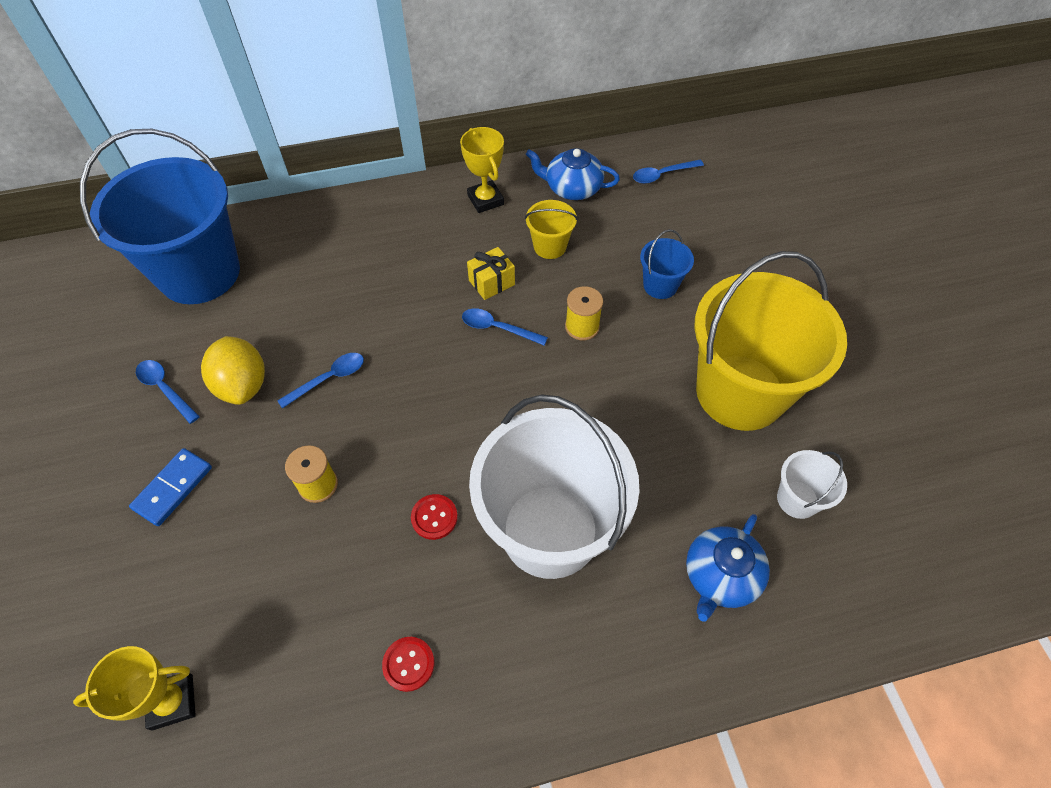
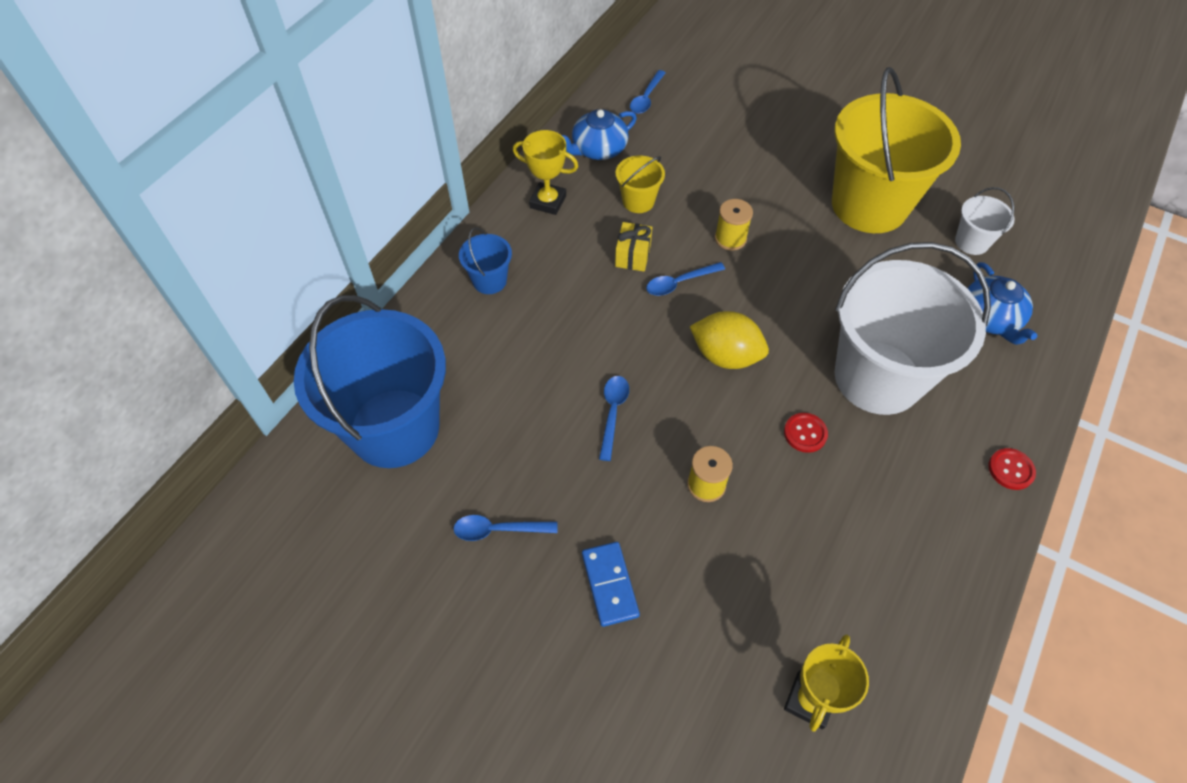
camera: 45 degrees left, 0 degrees up
yellow lemon [201,336,265,405] -> yellow lemon moved to [690,311,769,369]
red button [382,637,434,692] -> red button moved to [989,448,1036,490]
blue bucket [640,229,694,299] -> blue bucket moved to [459,227,512,294]

